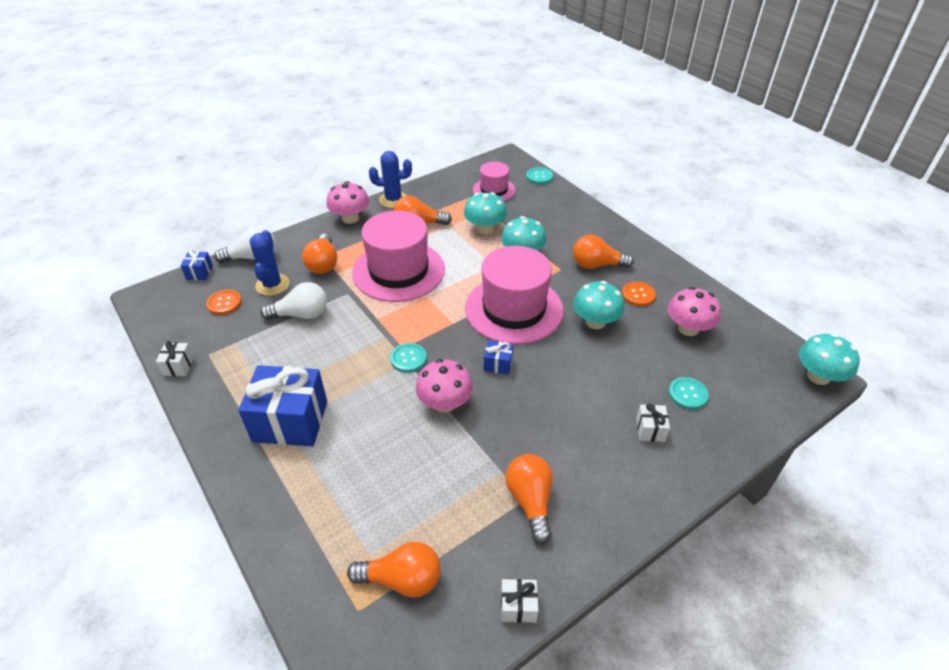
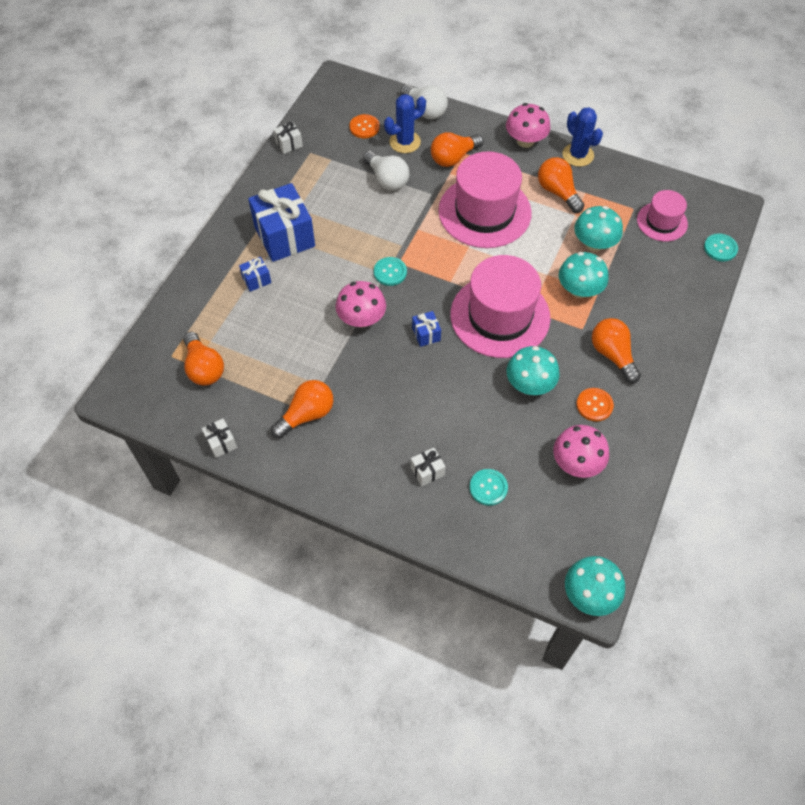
camera: 60 degrees right, 15 degrees up
blue gift [180,249,213,280] -> blue gift moved to [239,257,271,292]

